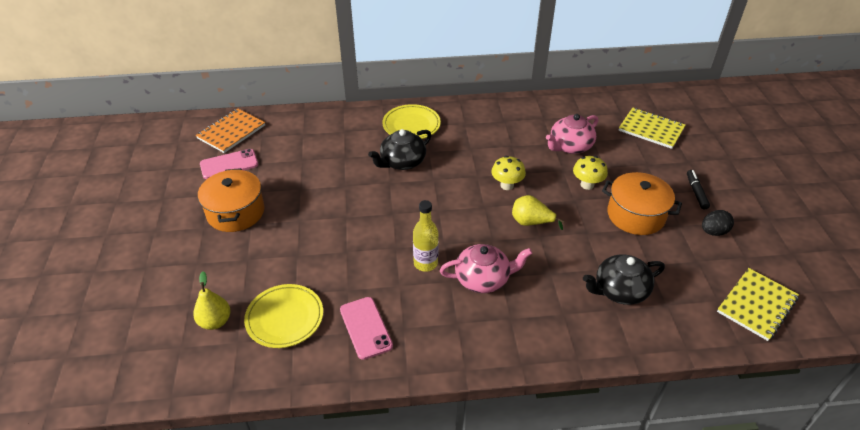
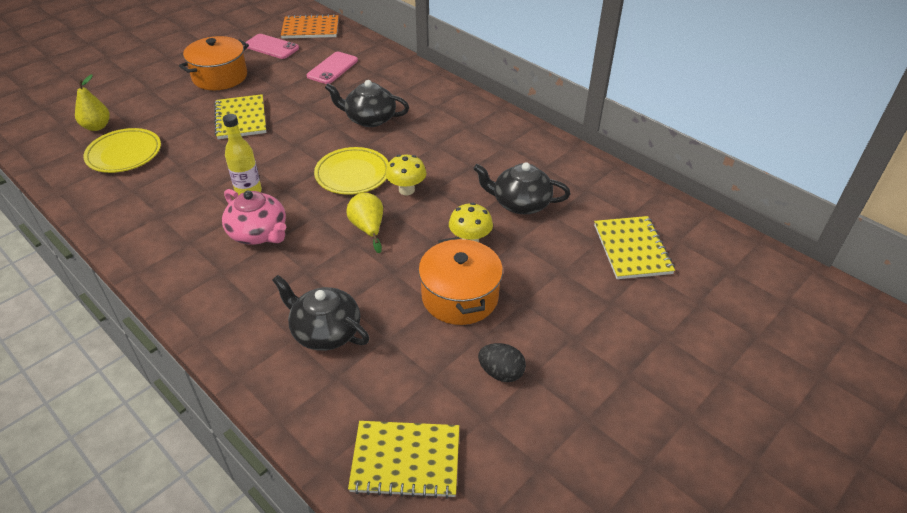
camera: 50 degrees right, 0 degrees up
pink phone [340,297,393,360] -> pink phone moved to [307,52,358,84]
yellow plate [382,104,441,139] -> yellow plate moved to [314,147,389,195]
pink teapot [546,114,598,154] -> black teapot [473,162,571,214]
black marker [687,170,710,210] -> none
none -> yellow notebook [214,94,266,139]

